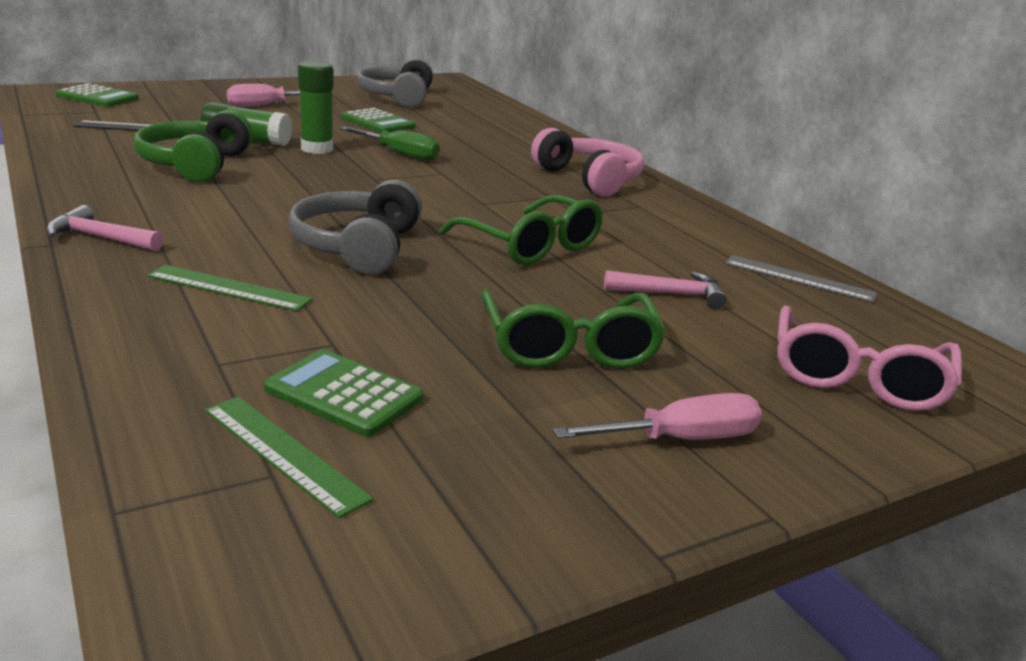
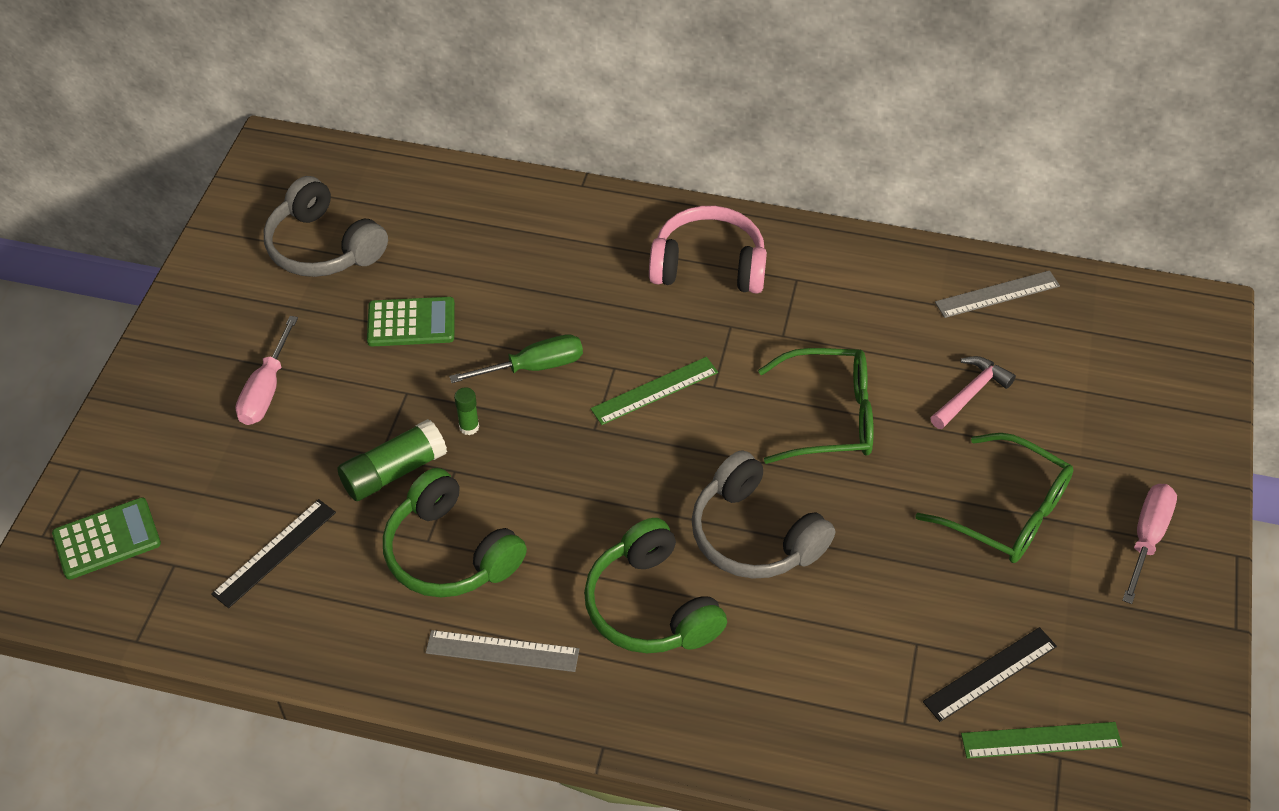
camera: 45 degrees left, 25 degrees up
pink hammer [46,205,163,251] -> none
green ruler [147,265,313,311] -> green ruler moved to [591,357,718,425]
green calculator [264,349,423,437] -> black ruler [923,627,1057,722]
green glue stick [298,61,333,154] -> green glue stick [454,387,479,435], size x0.52
pink glasses [777,305,962,411] -> none
none -> grey ruler [426,630,579,672]
none -> green headphones [584,518,727,653]

